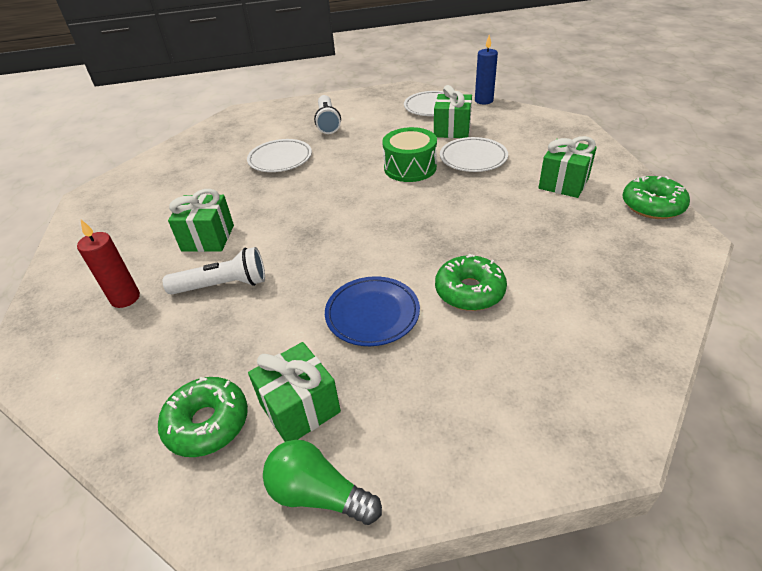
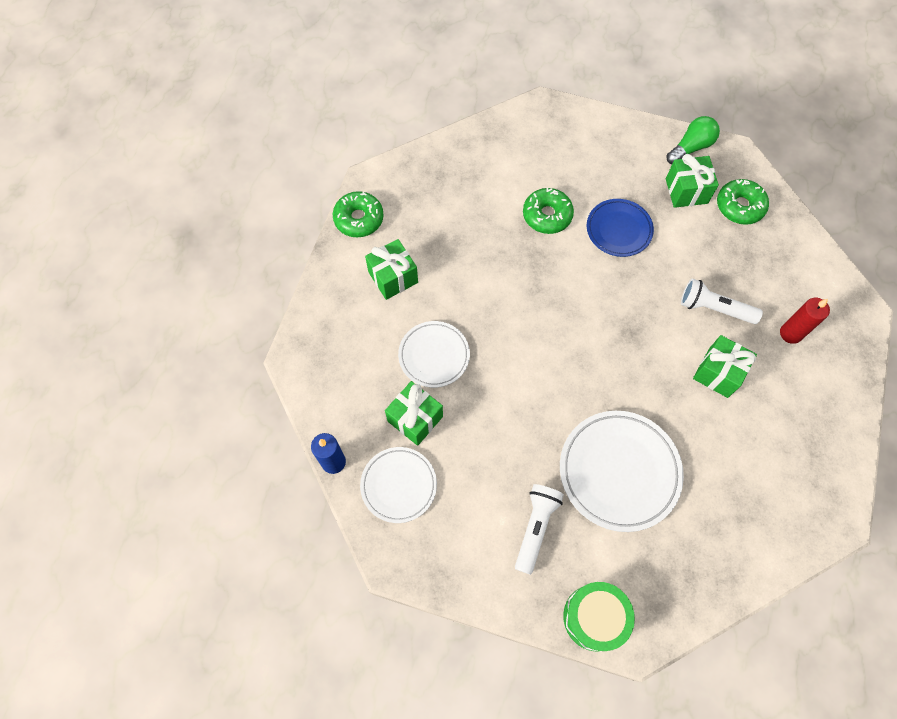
camera: 155 degrees left, 25 degrees up
white plate [247,139,312,172] -> white plate [560,411,684,532], size x1.61
green light bulb [263,440,382,525] -> green light bulb turned 90 degrees counterclockwise [667,116,720,164]
green drum [382,127,437,182] -> green drum moved to [563,582,635,651]

